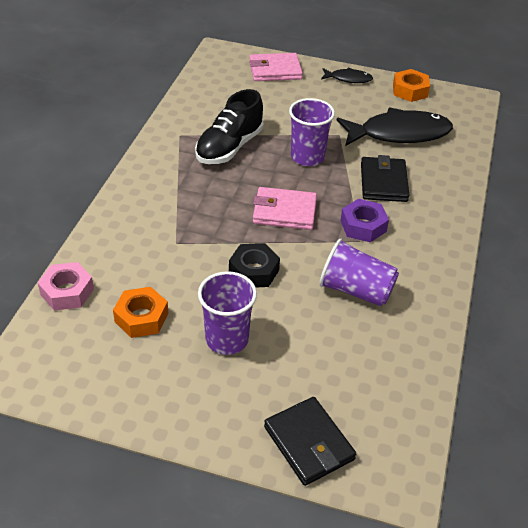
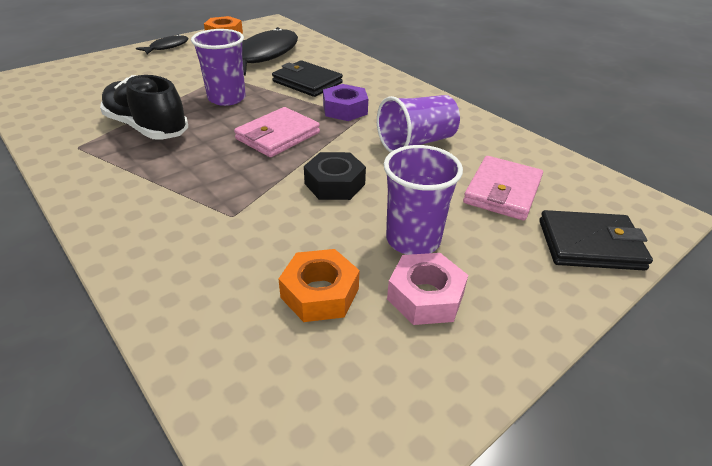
camera: 55 degrees left, 5 degrees down
pink nut [38,262,94,311] -> pink nut moved to [387,253,468,325]
black shoe [195,89,264,164] -> black shoe turned 150 degrees clockwise [100,75,188,140]
pink wallet [249,53,303,81] -> pink wallet moved to [463,156,543,221]

